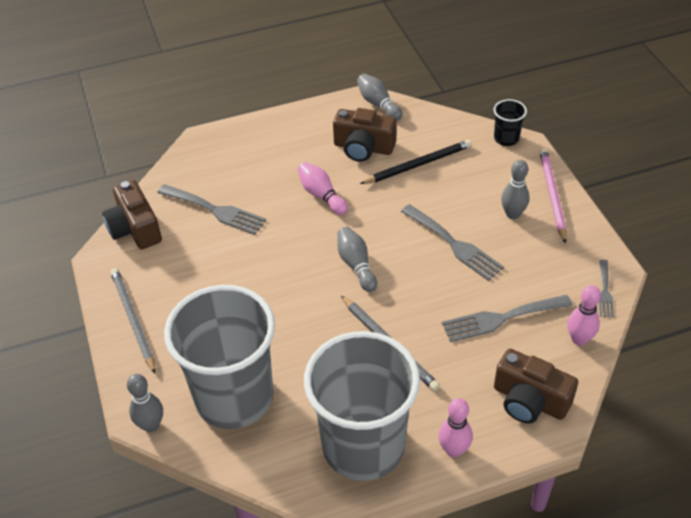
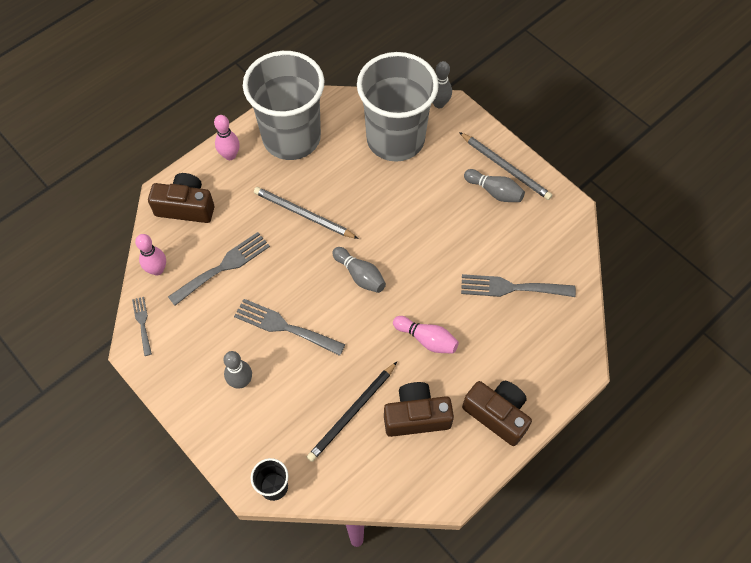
camera: 155 degrees right, 15 degrees up
brown camera [102,180,162,249] -> brown camera moved to [462,381,532,446]
grey bowling pin [357,74,403,121] -> grey bowling pin moved to [464,169,525,202]
pink pencil [540,148,567,244] -> none

